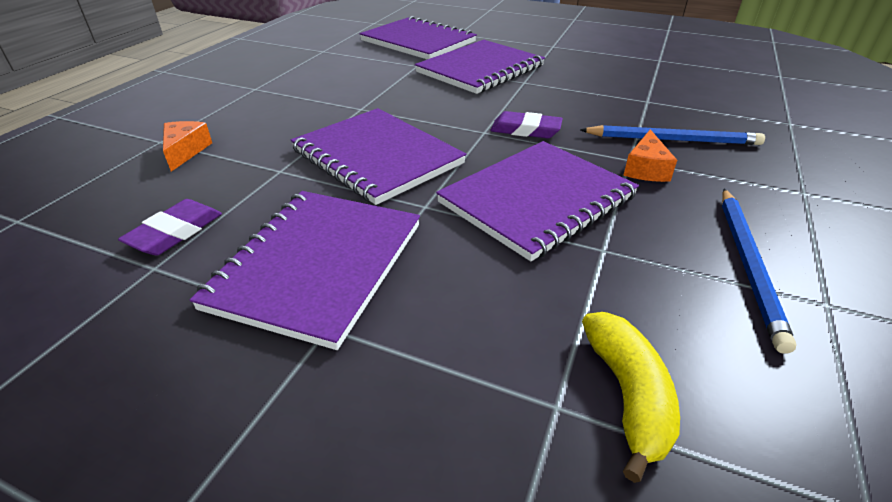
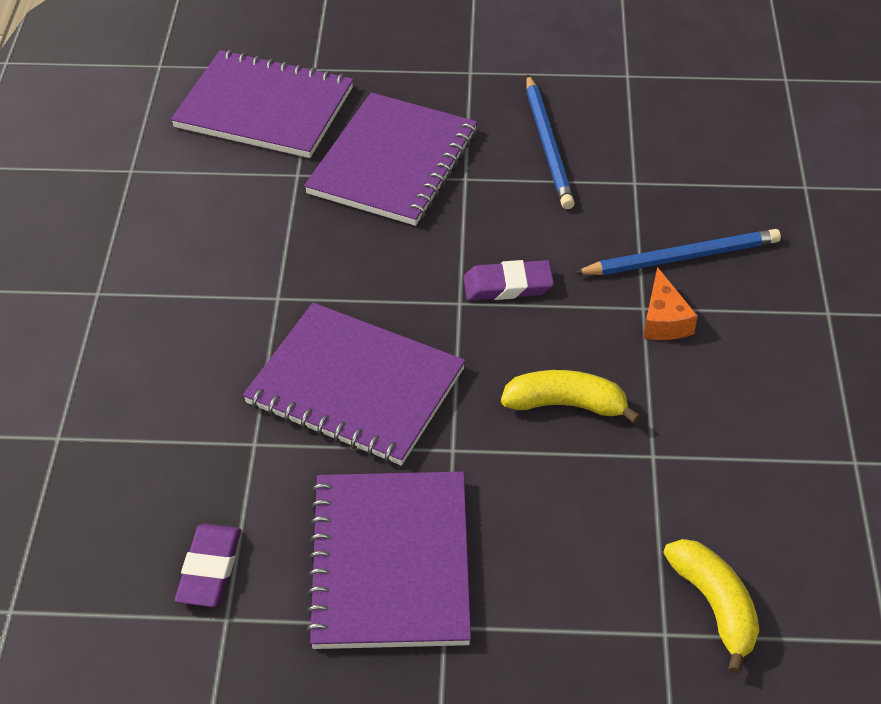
camera: 20 degrees left, 10 degrees up
orange cheese [163,121,212,172] -> none
purple notebook [436,141,639,261] -> yellow banana [501,370,640,424]
blue pencil [722,189,797,354] -> blue pencil moved to [526,75,575,209]

